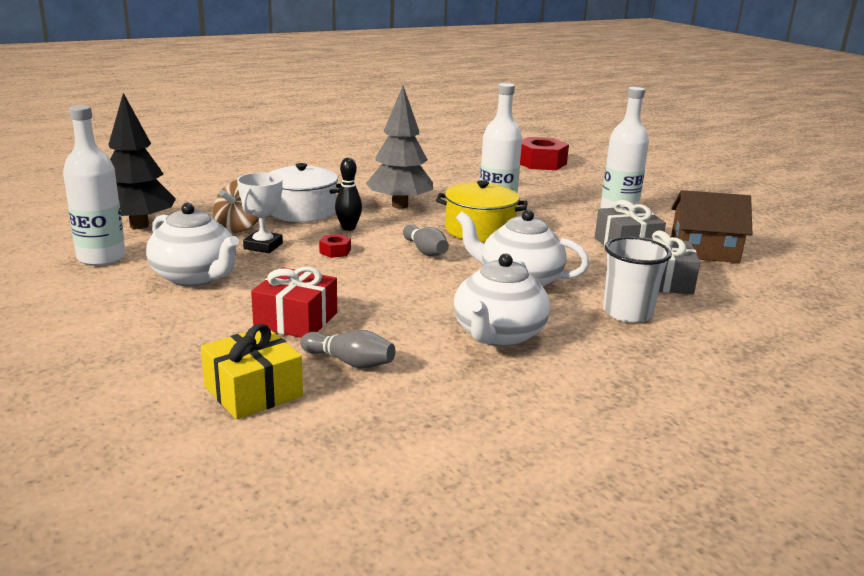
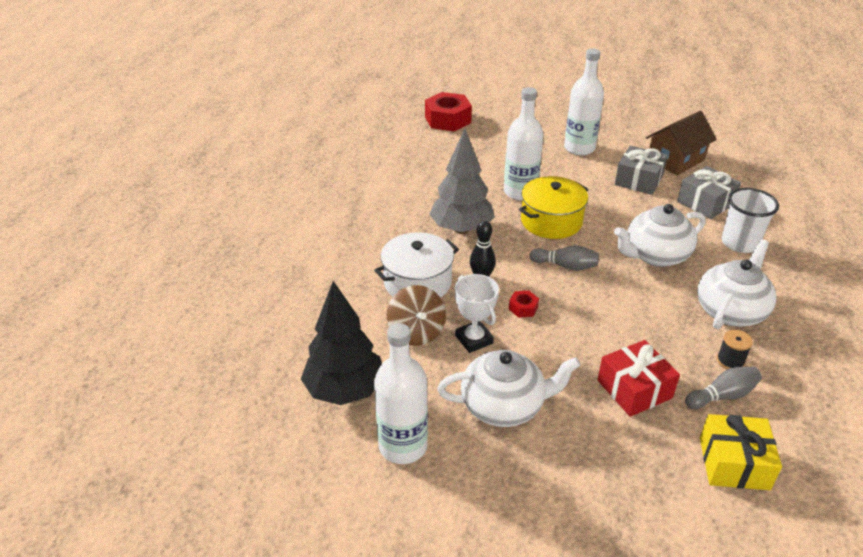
camera: 45 degrees left, 15 degrees up
white teapot [454,254,550,347] -> white teapot turned 120 degrees counterclockwise [697,239,776,329]
none -> black spool [717,330,753,369]

